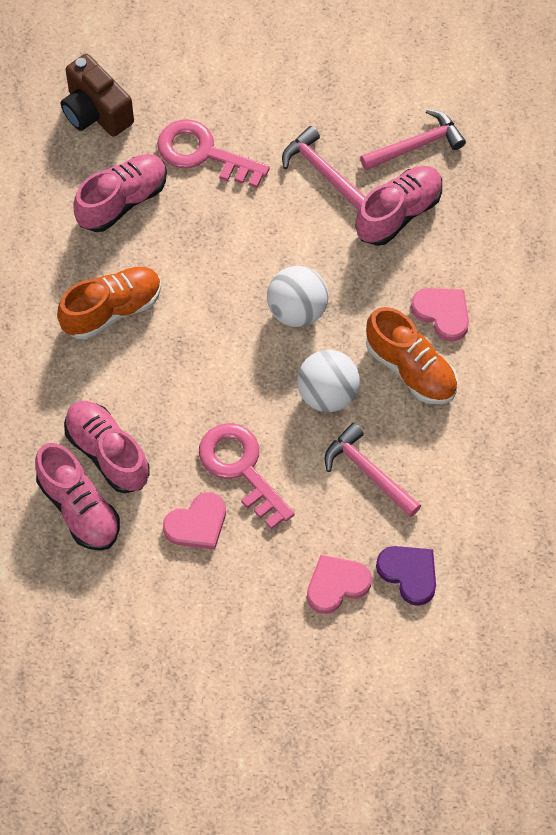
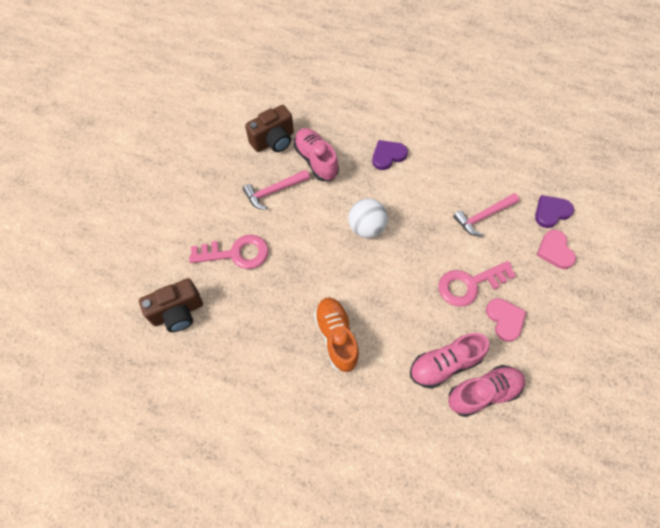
camera: 75 degrees left, 0 degrees up
pink shoe [73,154,167,232] -> none
pink key [157,119,270,188] -> pink key turned 135 degrees counterclockwise [189,235,269,269]
white ball [297,350,360,412] -> none
pink hammer [360,109,466,171] -> brown camera [245,105,294,152]
orange shoe [366,307,458,404] -> none
pink heart [411,288,469,342] -> purple heart [372,140,408,170]

